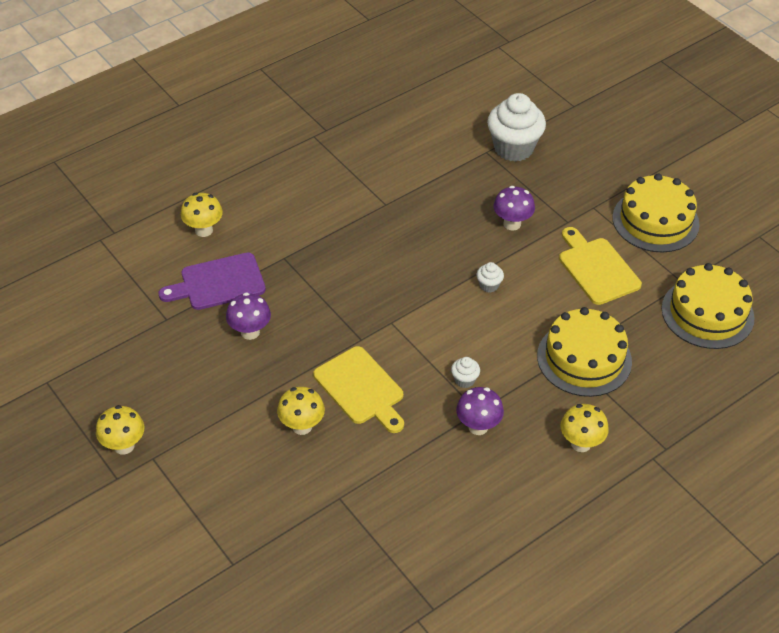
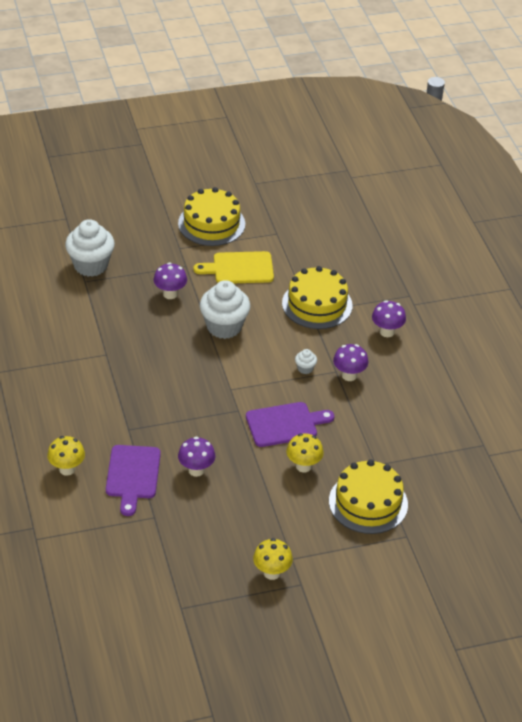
camera: 70 degrees left, 5 degrees down
yellow cutting board [313,346,404,433] -> purple cutting board [246,402,334,447]
white cupcake [477,262,504,293] -> white cupcake [200,280,250,339], size x2.32
yellow mushroom [560,404,609,452] -> purple mushroom [372,300,406,337]
yellow cake [662,263,755,349] -> yellow cake moved to [329,460,408,534]

